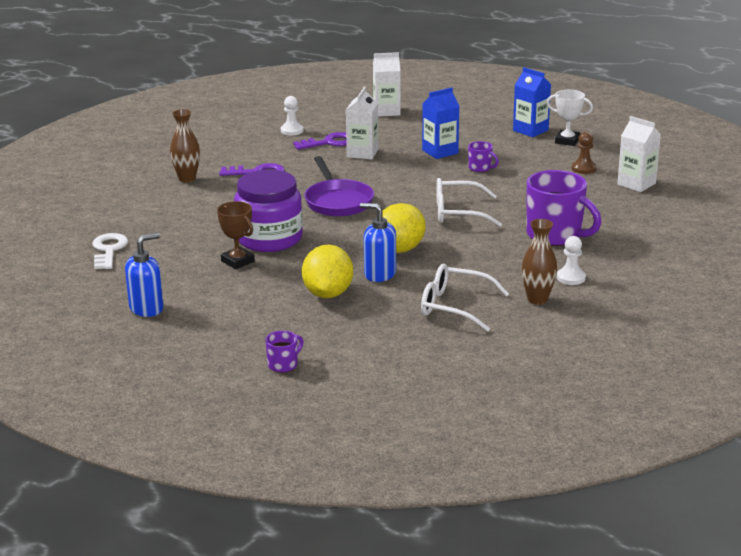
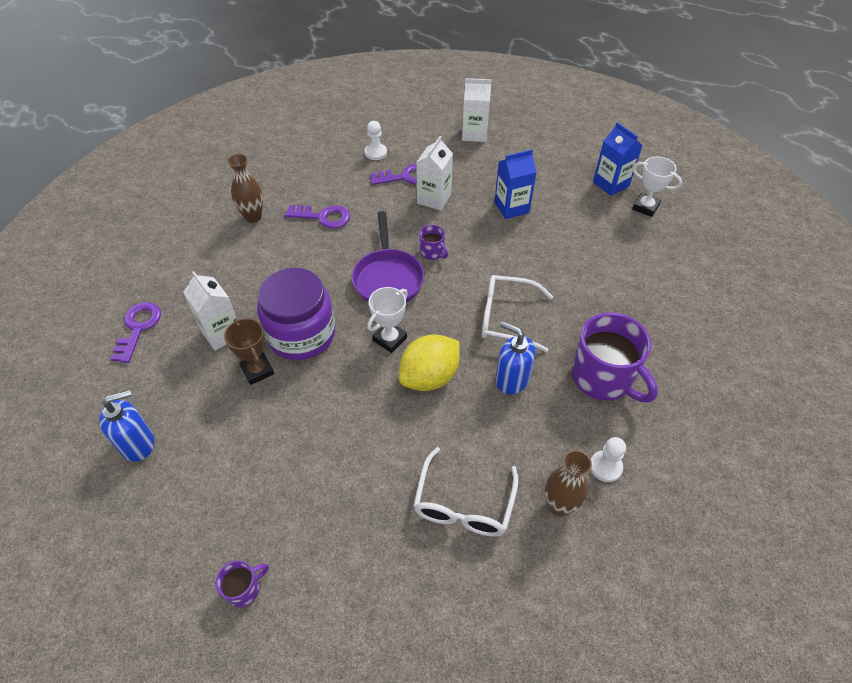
camera: 10 degrees right, 25 degrees up
white key [92,233,128,269] -> purple key [111,302,161,363]
yellow lemon [302,245,353,298] -> none
blue soap dispenser [360,203,396,282] -> blue soap dispenser moved to [495,321,536,394]
white glasses [421,263,509,332] -> white glasses turned 105 degrees counterclockwise [413,447,518,537]
purple mug [468,141,499,172] -> purple mug moved to [419,225,448,260]
brown pawn [572,132,596,174] -> none
white carton [617,116,661,192] -> white carton moved to [183,271,237,351]
none -> white trophy [367,287,408,353]

